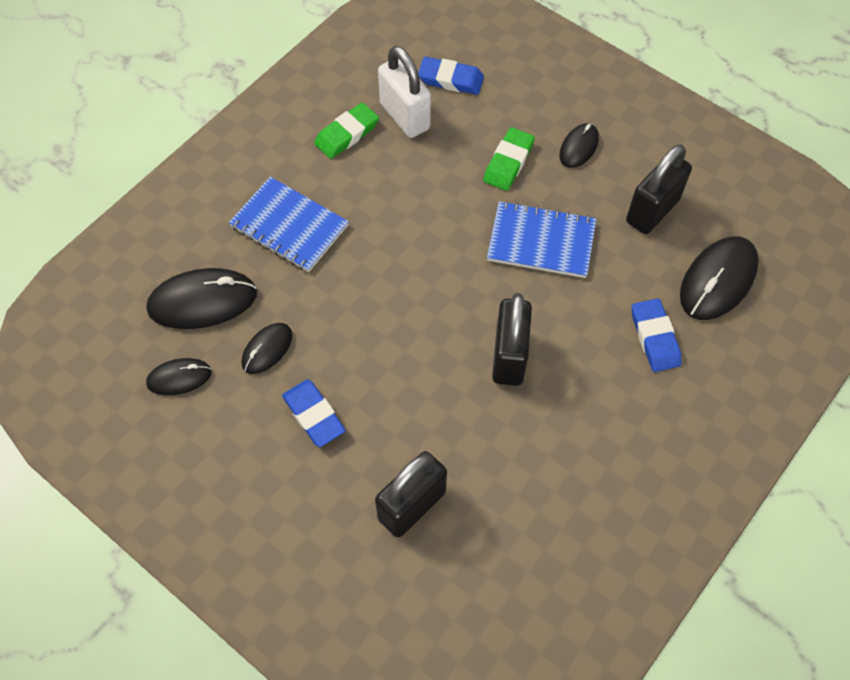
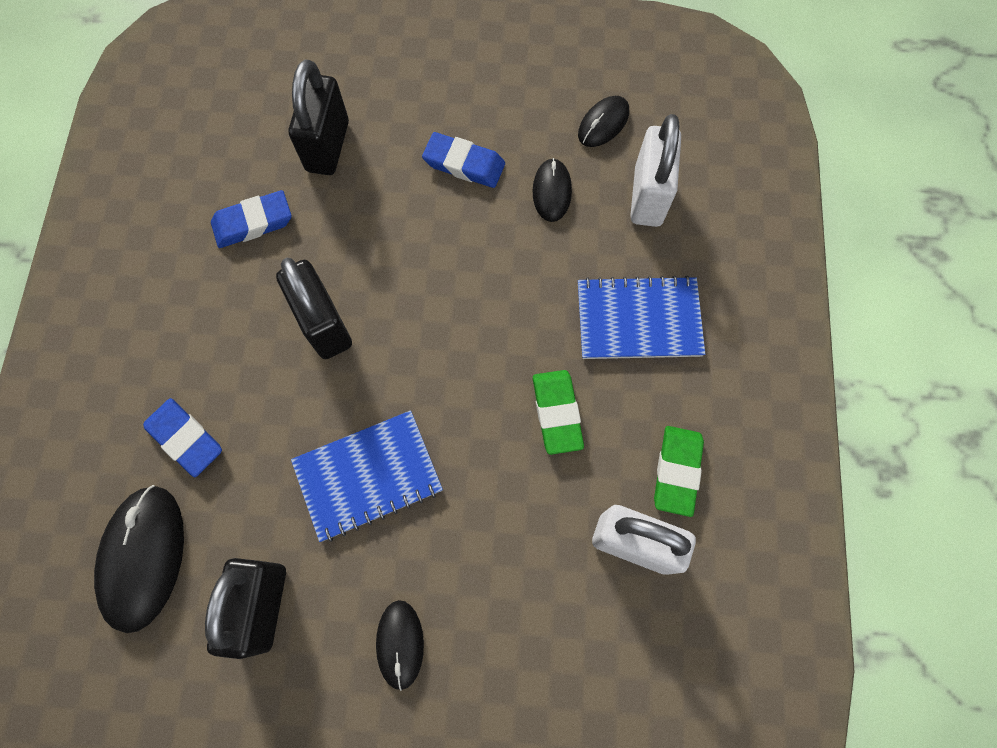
camera: 145 degrees right, 10 degrees up
black mouse [147,268,257,329] -> white padlock [630,114,681,227]
blue eraser [418,57,484,95] -> blue eraser moved to [211,190,292,248]
green eraser [483,127,535,191] -> green eraser moved to [533,370,584,455]

